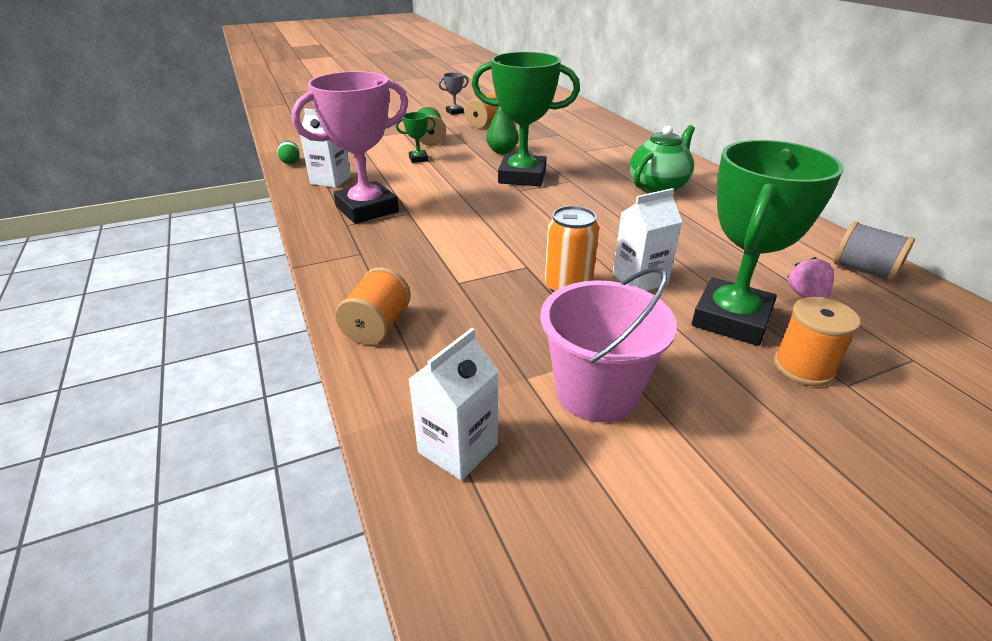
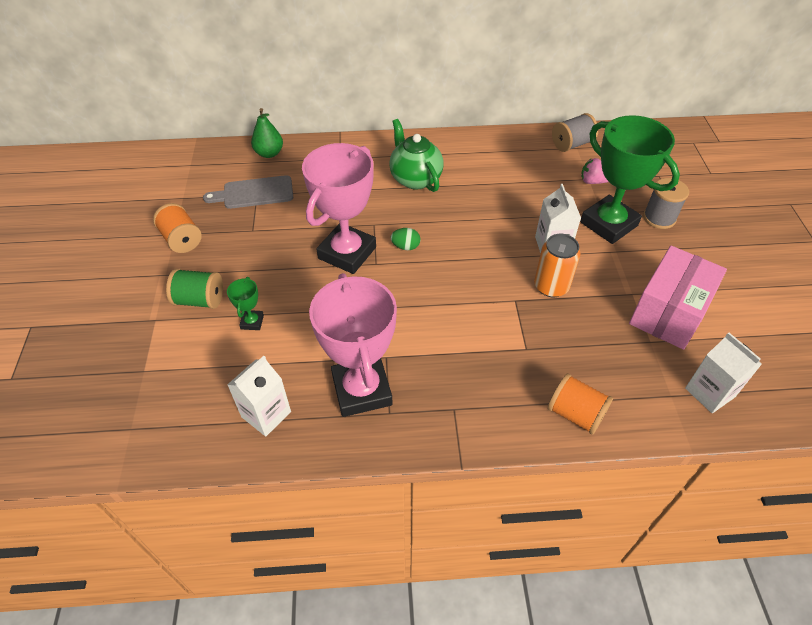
camera: 70 degrees left, 15 degrees up
green egg [277,141,300,164] -> green egg moved to [391,228,420,250]
grey trophy [438,72,469,115] -> none
green trophy [472,52,580,186] -> pink trophy [302,143,376,274]
green pear [486,98,519,154] -> green pear moved to [251,108,283,158]
pink bucket [541,267,677,423] -> pink box [629,246,727,350]
orange spool [774,297,861,386] -> grey spool [643,178,689,229]
none -> grey cutting board [203,175,293,209]

